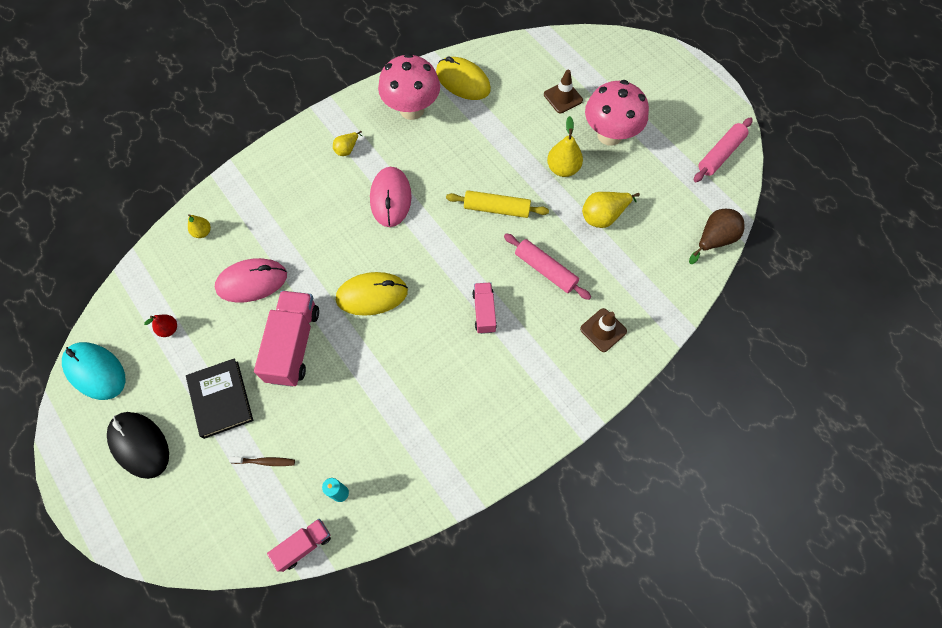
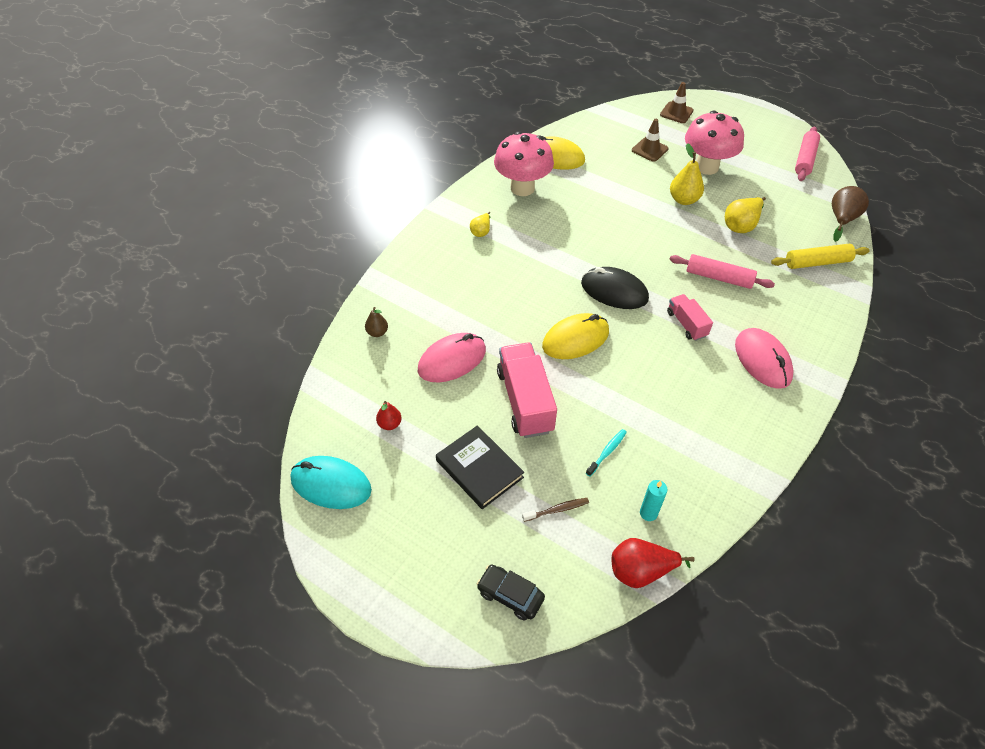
camera: 20 degrees left, 15 degrees down
black mouse [107,412,169,479] -> black mouse moved to [581,267,649,309]
yellow pear [188,214,211,238] -> brown pear [365,307,388,337]
pink truck [267,519,331,572] -> red pear [612,538,695,588]
pink mouse [370,167,412,227] -> pink mouse moved to [735,328,794,389]
yellow rolling pin [446,190,549,218] -> yellow rolling pin moved to [771,244,870,269]
brown traffic cone [580,308,627,352] -> brown traffic cone moved to [660,82,693,123]
none -> black car [476,565,545,621]
none -> turquoise toothbrush [586,429,627,477]

